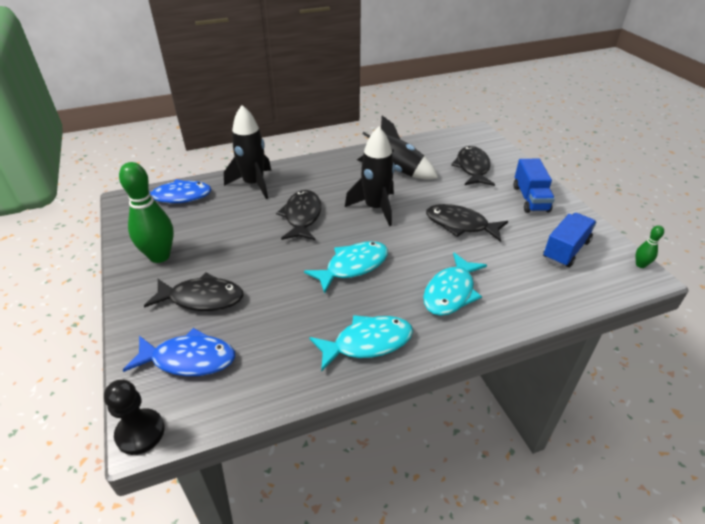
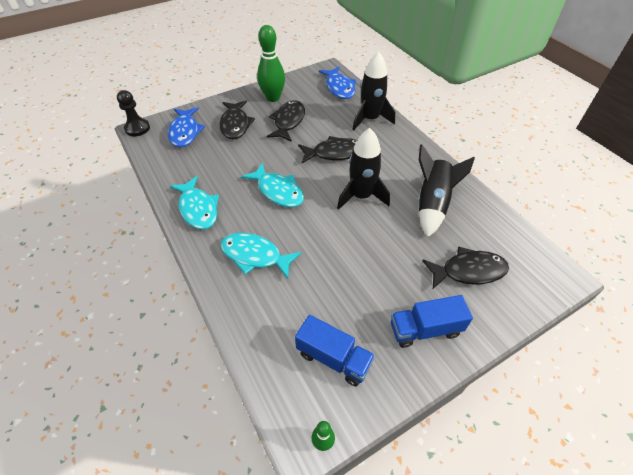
camera: 80 degrees right, 10 degrees up
black fish [426,204,508,242] -> black fish moved to [266,100,305,142]

